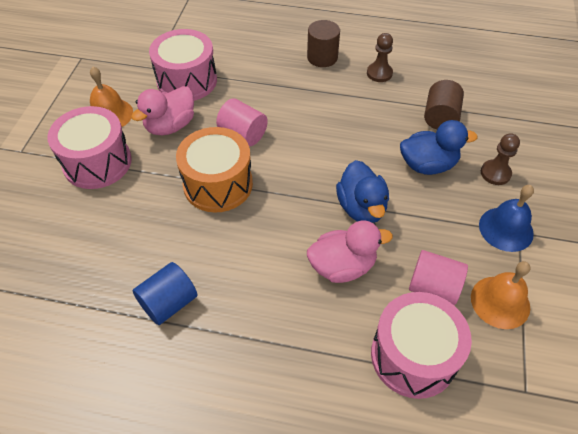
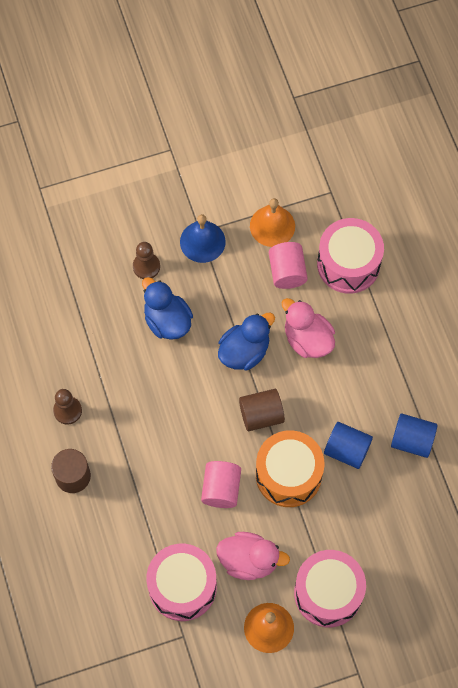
camera: 120 degrees left, 15 degrees up
brown cylinder [424,80,464,130] -> brown cylinder moved to [239,389,285,431]
none -> blue cylinder [324,422,373,469]

